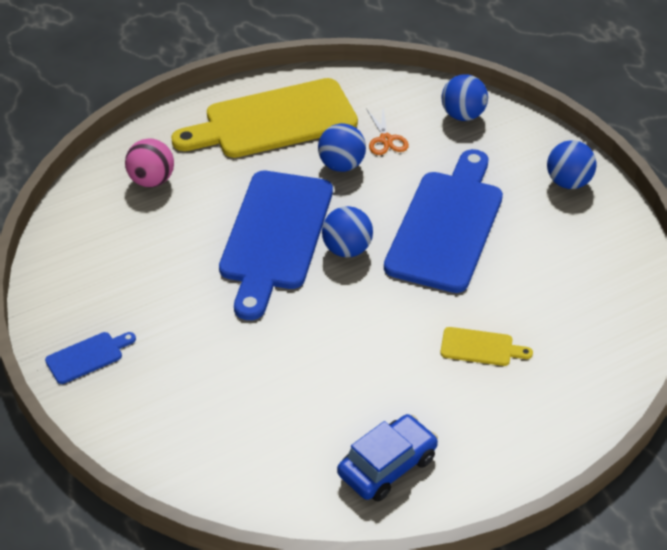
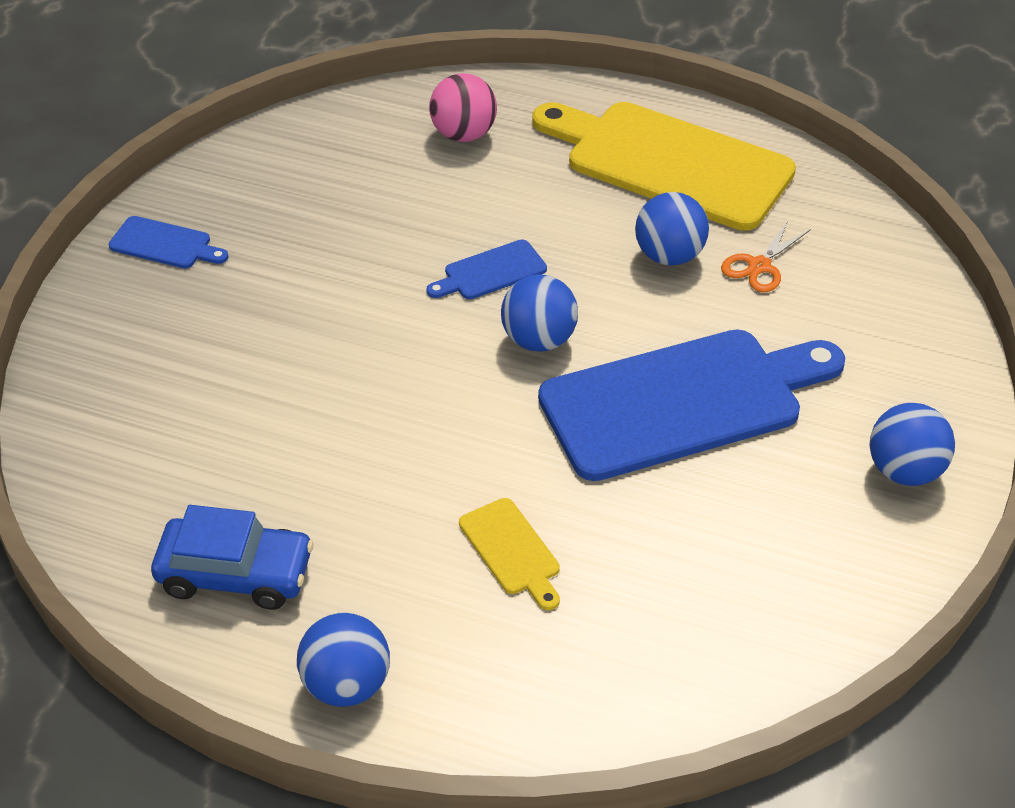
camera: 50 degrees right, 0 degrees up
blue cutting board [219,171,333,320] -> blue cutting board [427,239,547,299], size x0.42
blue ball [441,74,488,121] -> blue ball moved to [297,613,390,707]

